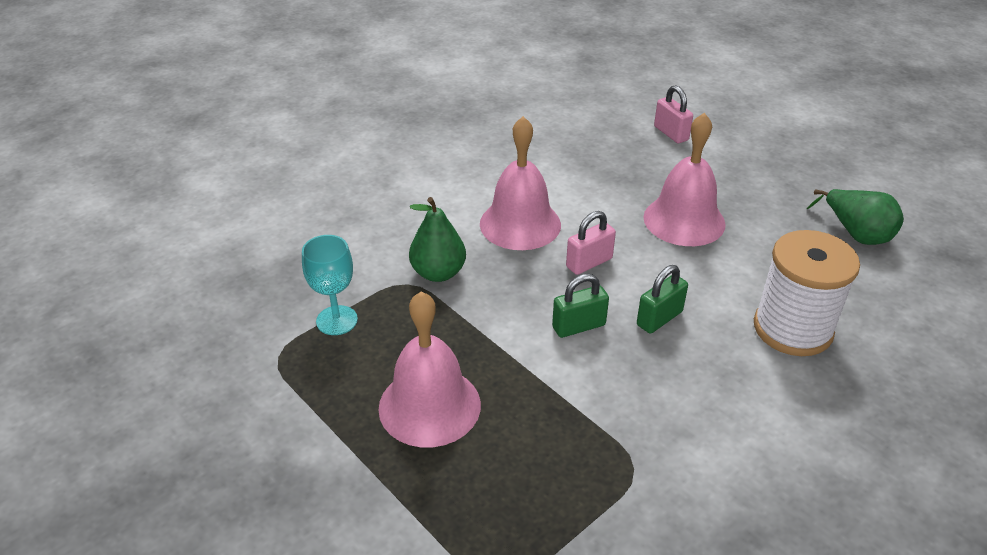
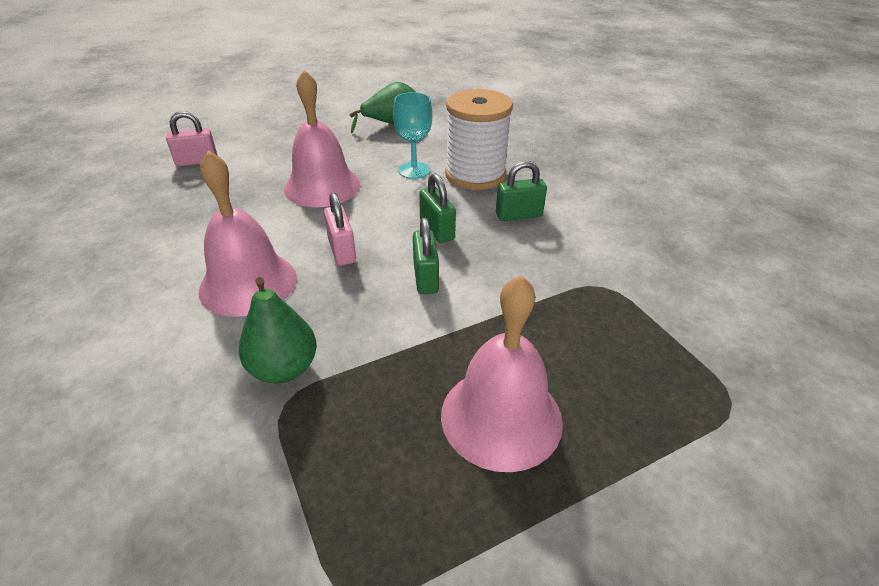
camera: 75 degrees left, 0 degrees up
turquoise goblet [302,235,358,335] -> turquoise goblet moved to [393,92,432,179]
none -> green padlock [496,161,547,221]

